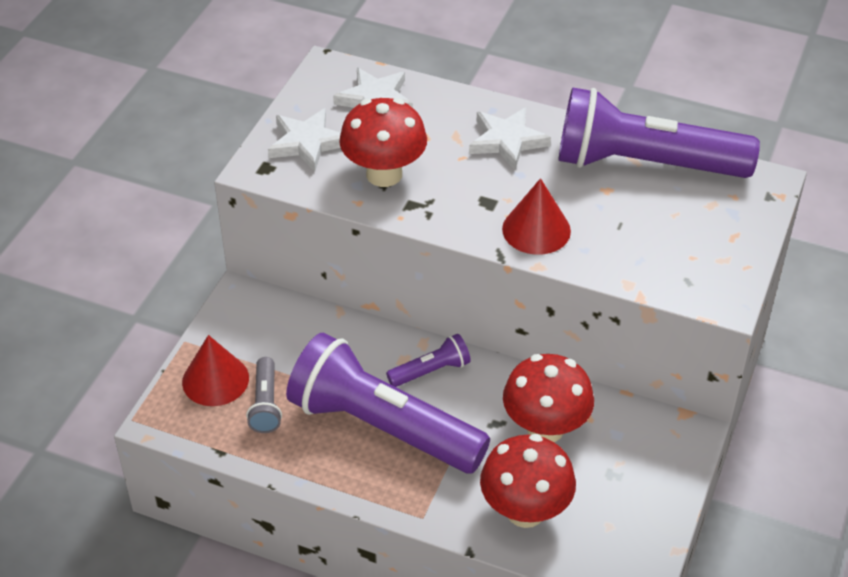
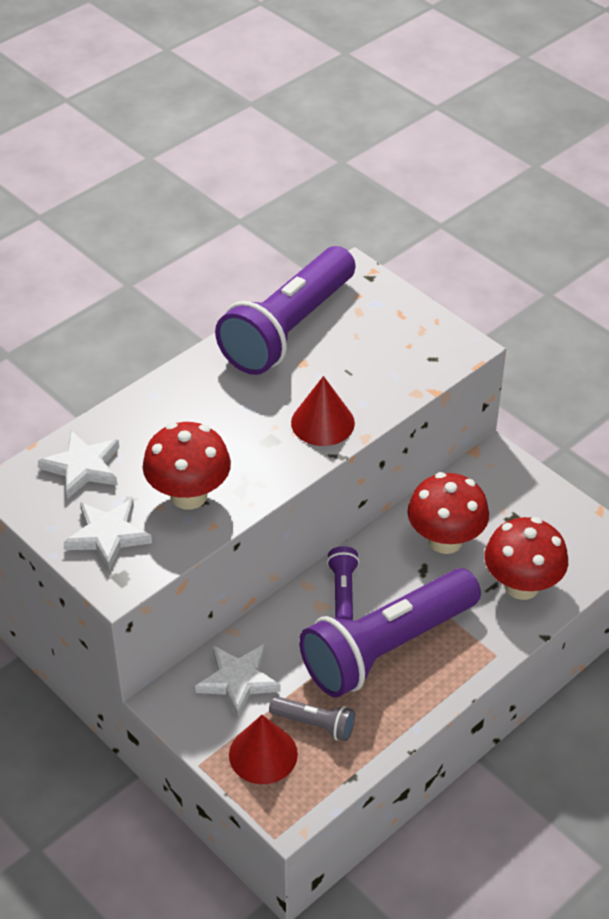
camera: 65 degrees left, 0 degrees up
white star [469,107,551,170] -> white star moved to [195,644,281,717]

